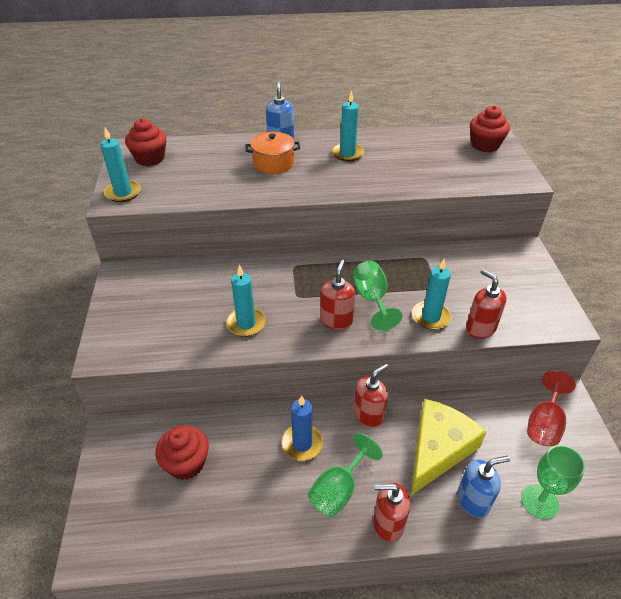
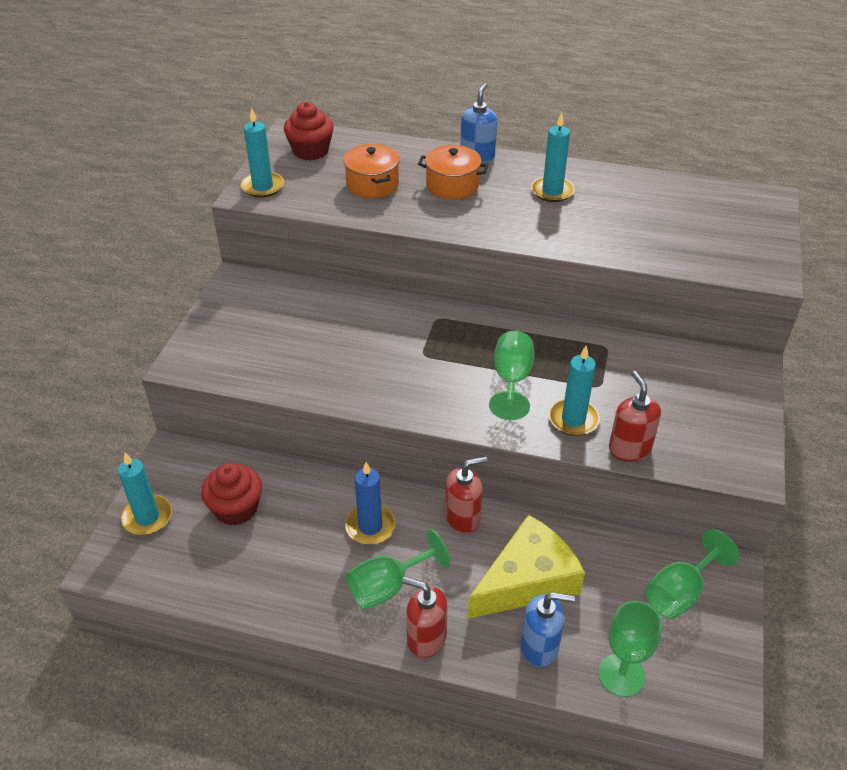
camera: 20 degrees right, 0 degrees up
turquoise candle [226,265,266,337] -> turquoise candle moved to [118,453,172,535]
red soap dispenser [320,260,355,330] -> none
red cupcake [470,106,510,152] -> none
red goblet [527,370,576,446] -> green goblet [645,529,740,619]
none -> orange pot [343,144,400,199]

